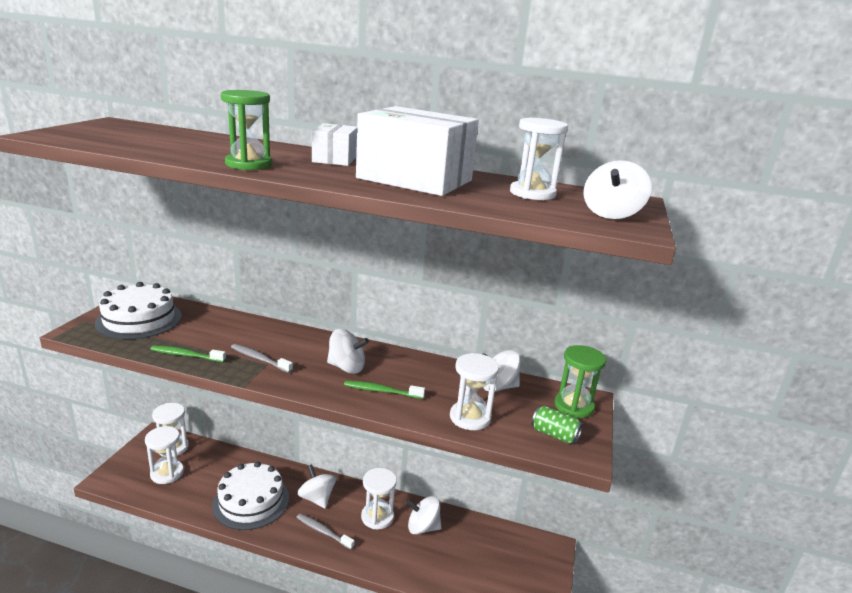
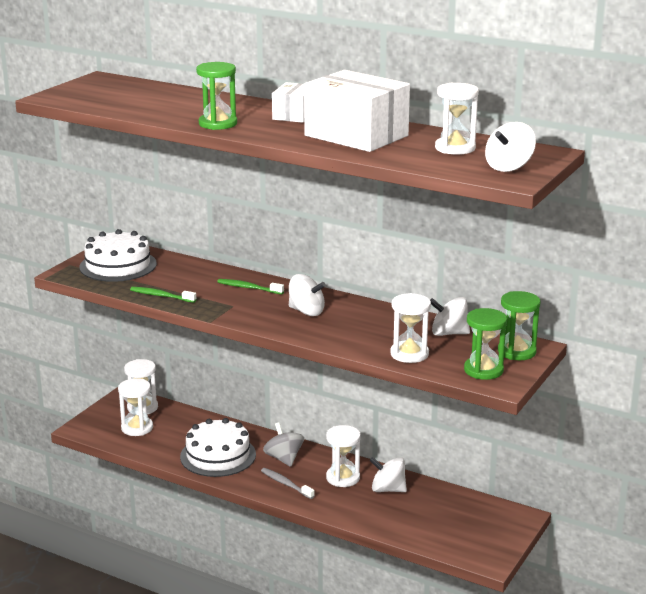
camera: 15 degrees right, 0 degrees up
grey toothbrush [231,344,293,373] -> none
white spinning top [297,464,336,508] -> grey spinning top [263,422,304,467]
green toothbrush [344,381,425,399] -> green toothbrush moved to [217,279,284,294]
green can [532,405,583,444] -> green hourglass [464,308,507,380]

